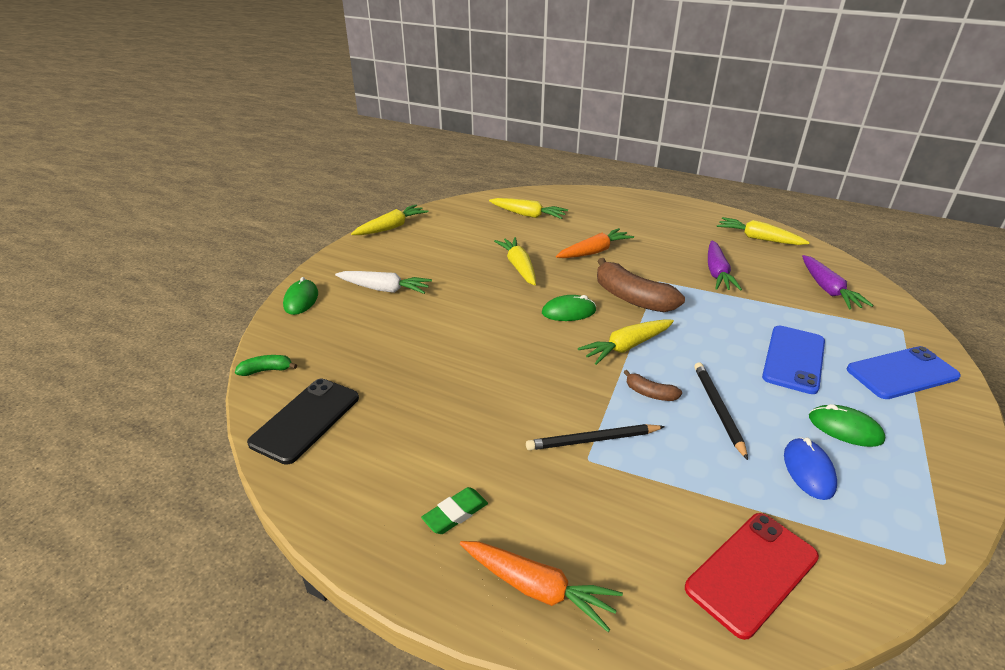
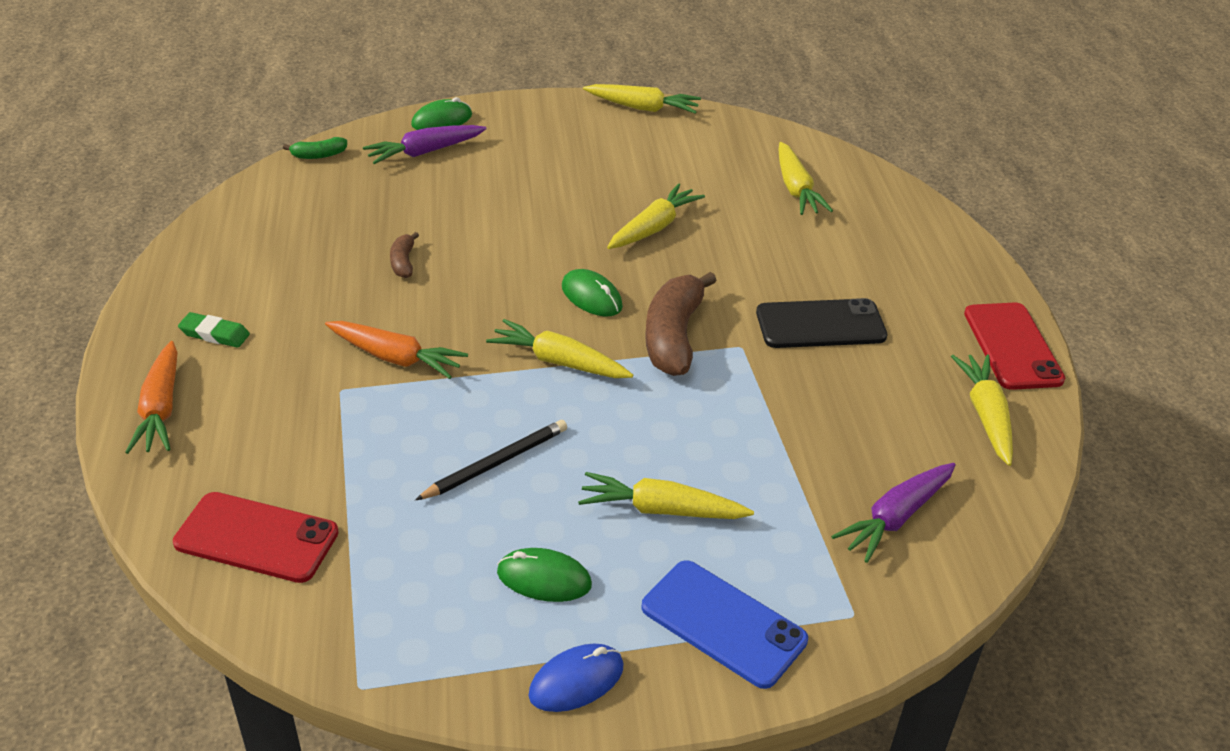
camera: 55 degrees right, 5 degrees up
green banana [235,355,297,376] -> green banana turned 120 degrees clockwise [283,137,347,159]
black phone [247,379,359,465] -> black phone moved to [756,298,887,348]
white carrot [335,271,432,294] -> none
black pencil [526,424,665,450] -> none
orange carrot [556,228,634,258] -> orange carrot moved to [325,321,468,379]
brown banana [624,370,682,401] -> brown banana moved to [390,232,419,278]
purple carrot [708,241,742,291] -> purple carrot moved to [363,125,487,164]
blue phone [762,326,825,394] -> yellow carrot [578,472,754,519]
blue mouse [784,437,837,500] -> blue mouse moved to [529,644,623,712]
green mouse [809,404,885,447] -> green mouse turned 75 degrees counterclockwise [497,548,592,602]
none -> red phone [964,302,1065,390]

